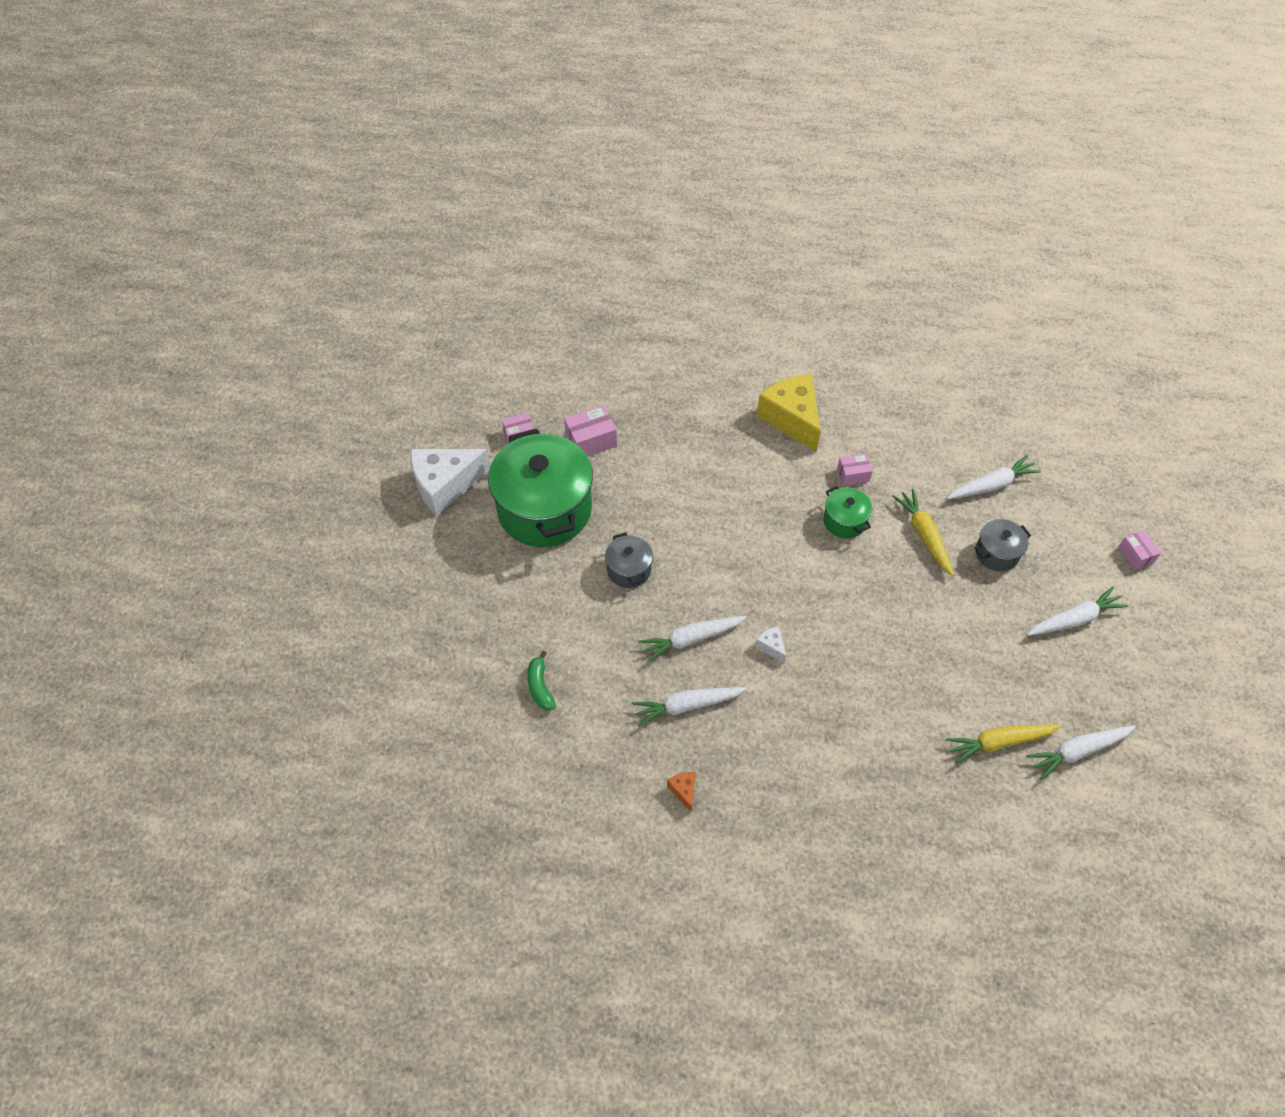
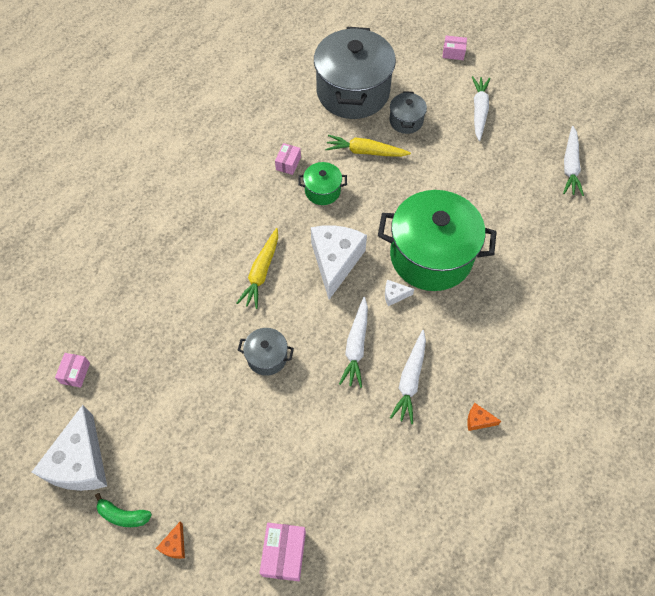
camera: 60 degrees left, 5 degrees up
green pot [488,429,593,547] -> green pot moved to [378,190,497,291]
green banana [527,651,556,711] -> green banana moved to [95,493,152,527]
pink box [564,405,617,457] -> pink box moved to [260,523,306,581]
yellow cheese [757,374,821,452] -> none
yellow carrot [946,724,1061,764] -> yellow carrot moved to [237,228,278,309]
white carrot [947,455,1041,499] -> grey pot [314,27,396,119]
none -> orange cheese [156,522,185,559]
none -> white cheese [311,225,367,300]

